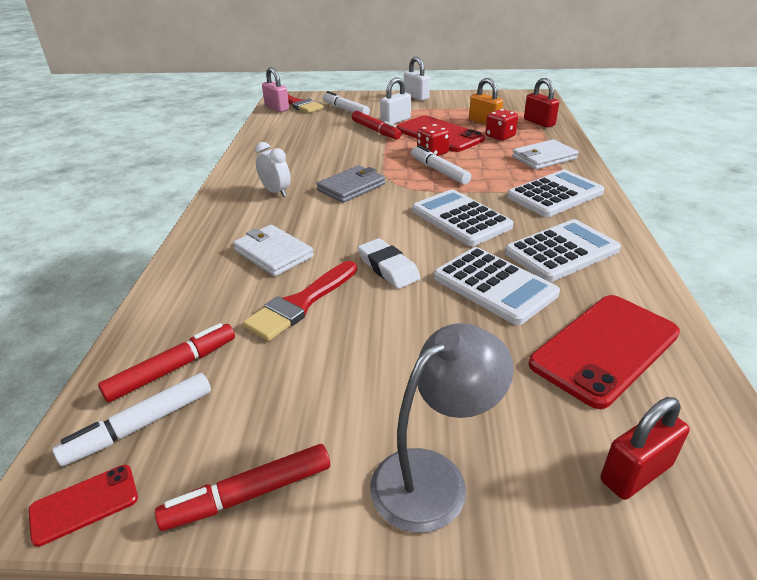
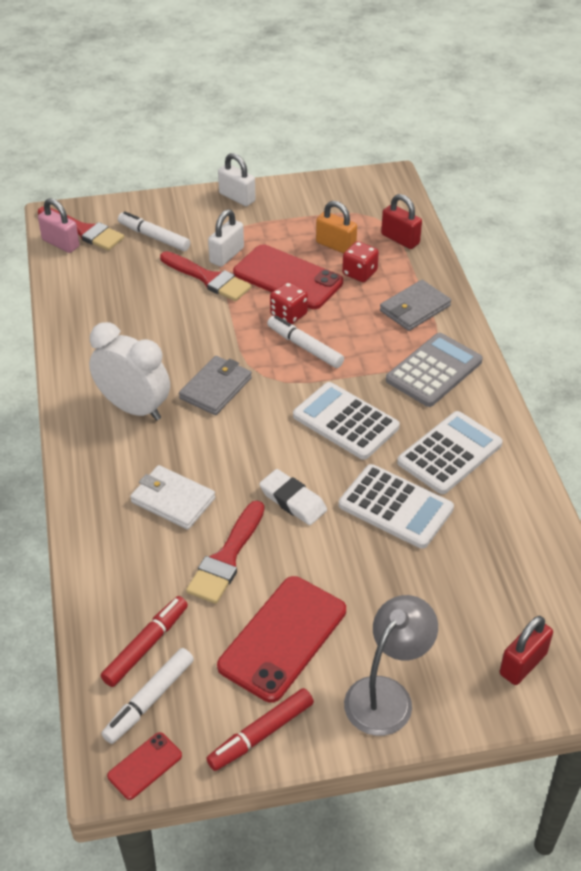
camera: 15 degrees left, 10 degrees up
white clock [255,142,291,197] -> white clock [89,322,170,421], size x1.78
red marker [352,111,401,139] -> red brush [160,251,252,301]
white calculator [507,170,605,217] -> grey calculator [386,333,483,407]
white wallet [512,139,579,170] -> grey wallet [380,280,451,331]
red phone [529,295,680,409] -> red phone moved to [217,576,346,703]

